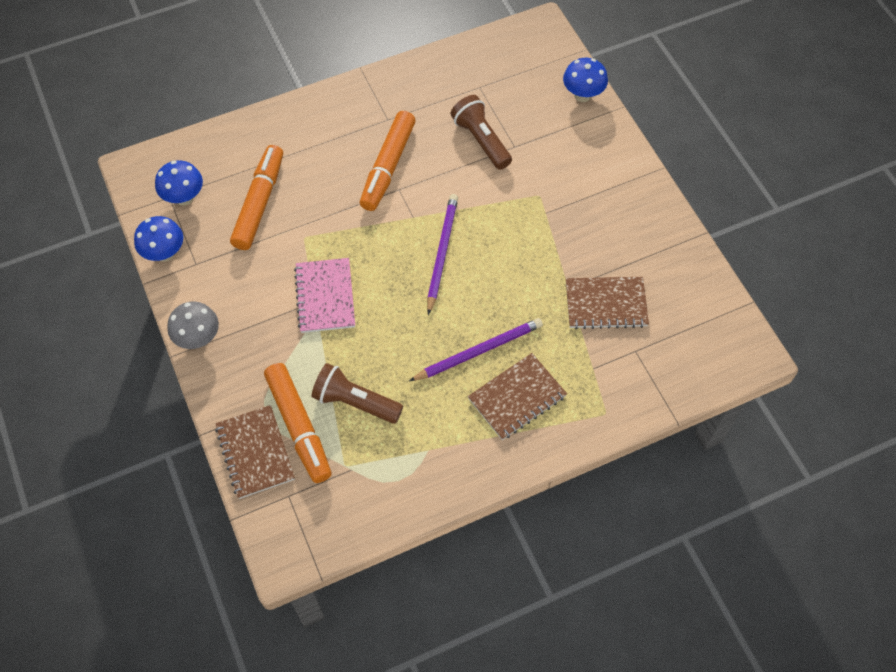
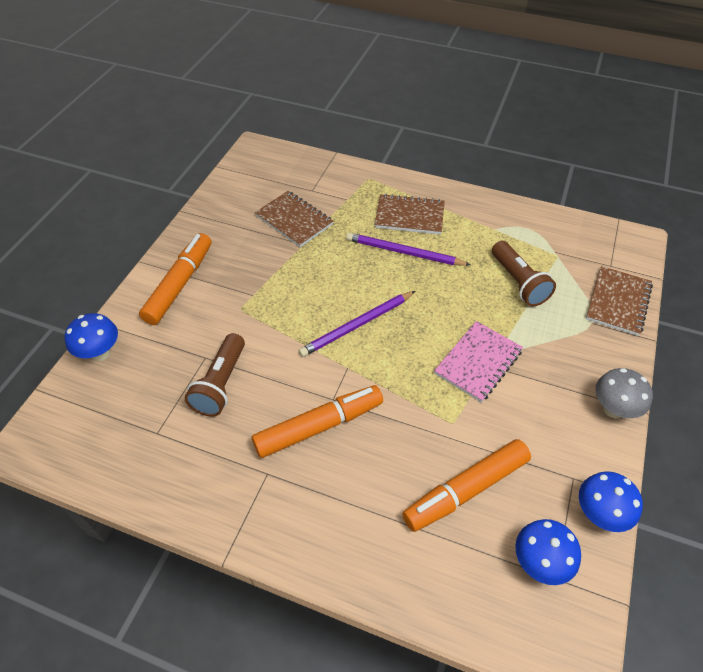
camera: 135 degrees left, 10 degrees down
orange marker [264,363,331,483] -> orange marker moved to [139,233,211,325]

